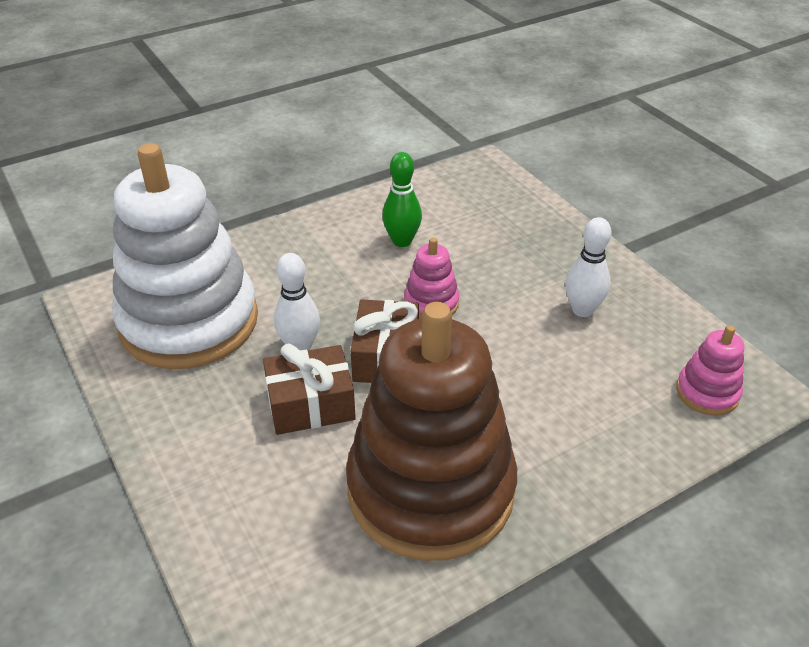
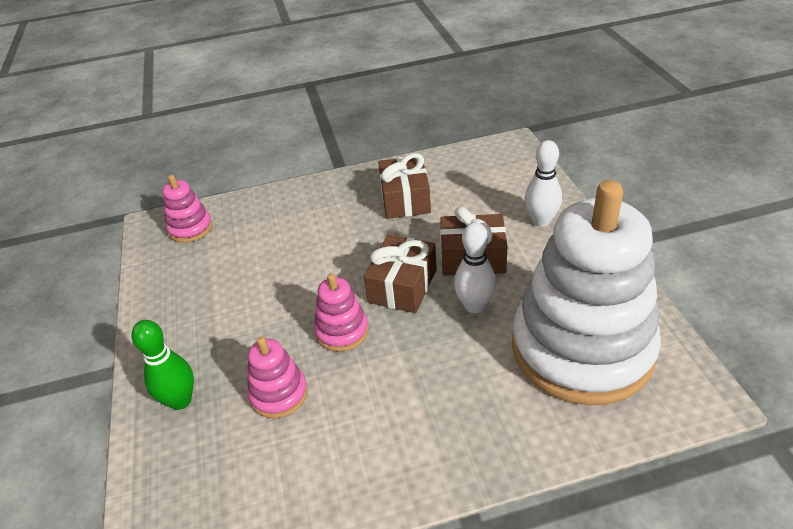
camera: 160 degrees left, 0 degrees up
brown stacking toy [346,302,517,561] -> brown gift [378,153,431,219]
green bowling pin [382,152,422,247] -> green bowling pin moved to [132,320,194,410]
white bowling pin [566,217,611,317] -> white bowling pin moved to [525,140,562,227]
none -> pink stacking toy [247,337,308,418]

